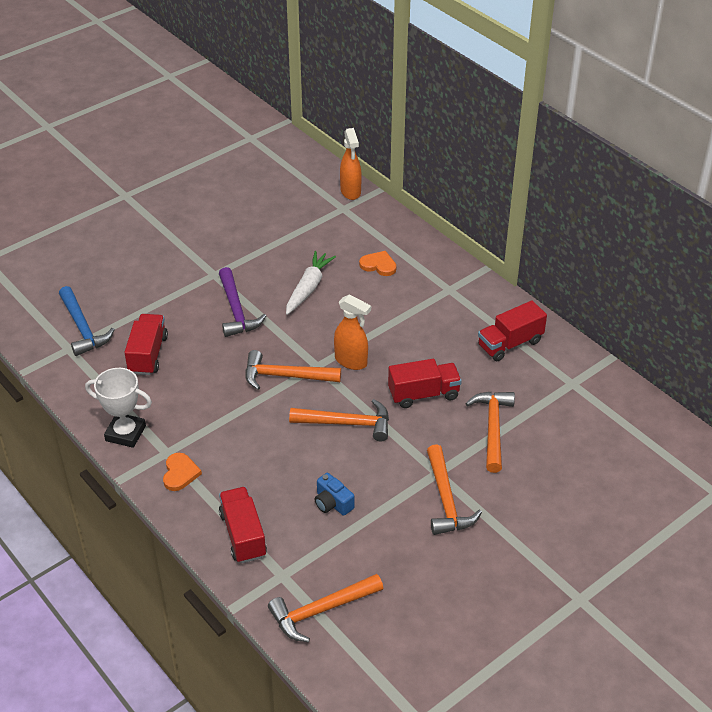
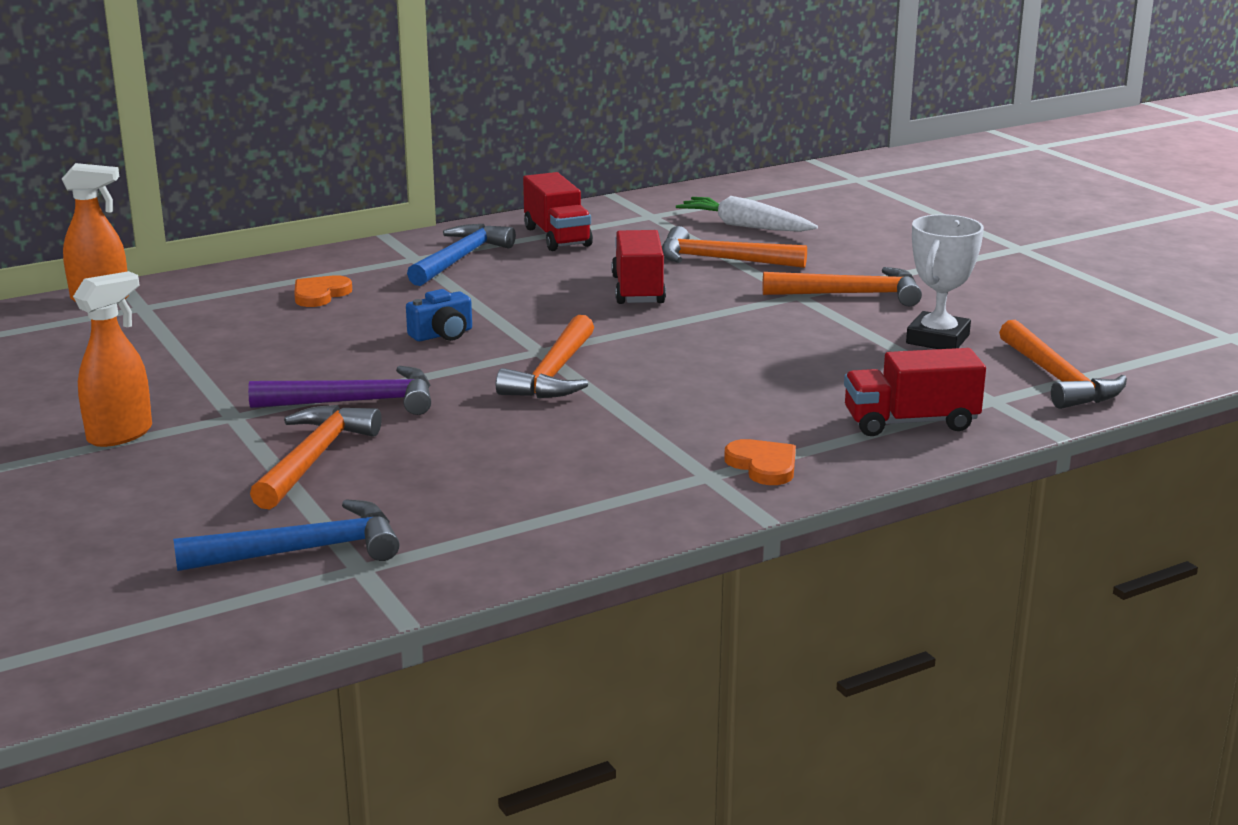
camera: 80 degrees left, 20 degrees down
white trophy [85,368,152,448] -> white trophy moved to [906,214,984,349]
red truck [124,314,168,375] -> none
orange heart [163,453,202,491] -> orange heart turned 45 degrees clockwise [724,439,796,485]
white carrot [286,251,336,315] -> white carrot moved to [676,196,818,232]
orange hammer [289,399,389,441] -> orange hammer moved to [250,405,382,510]
blue camera [315,473,354,516] -> blue camera moved to [406,289,472,341]
orange spray bottle [334,294,371,370] -> orange spray bottle moved to [73,271,152,447]
none -> blue hammer [407,224,516,286]

